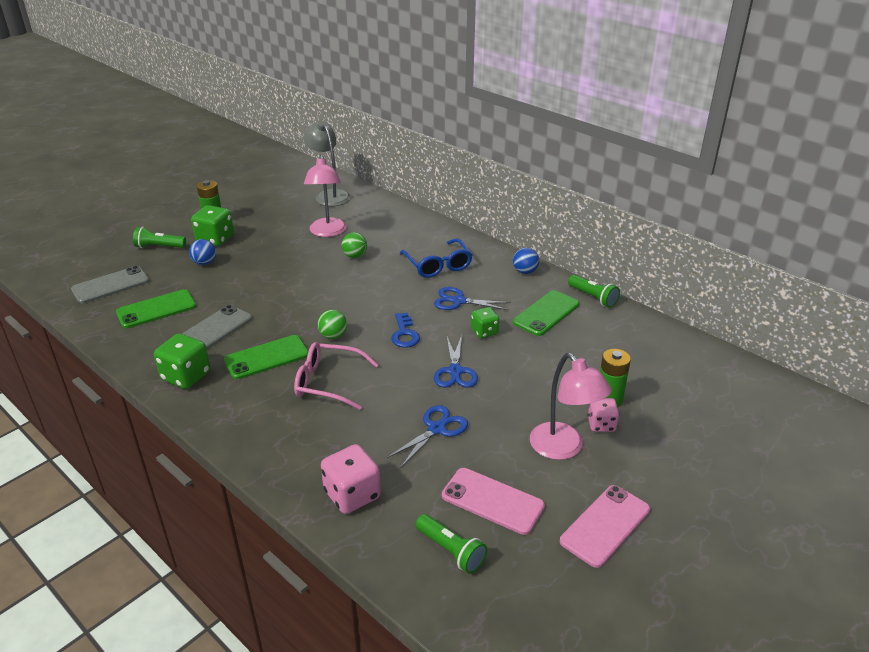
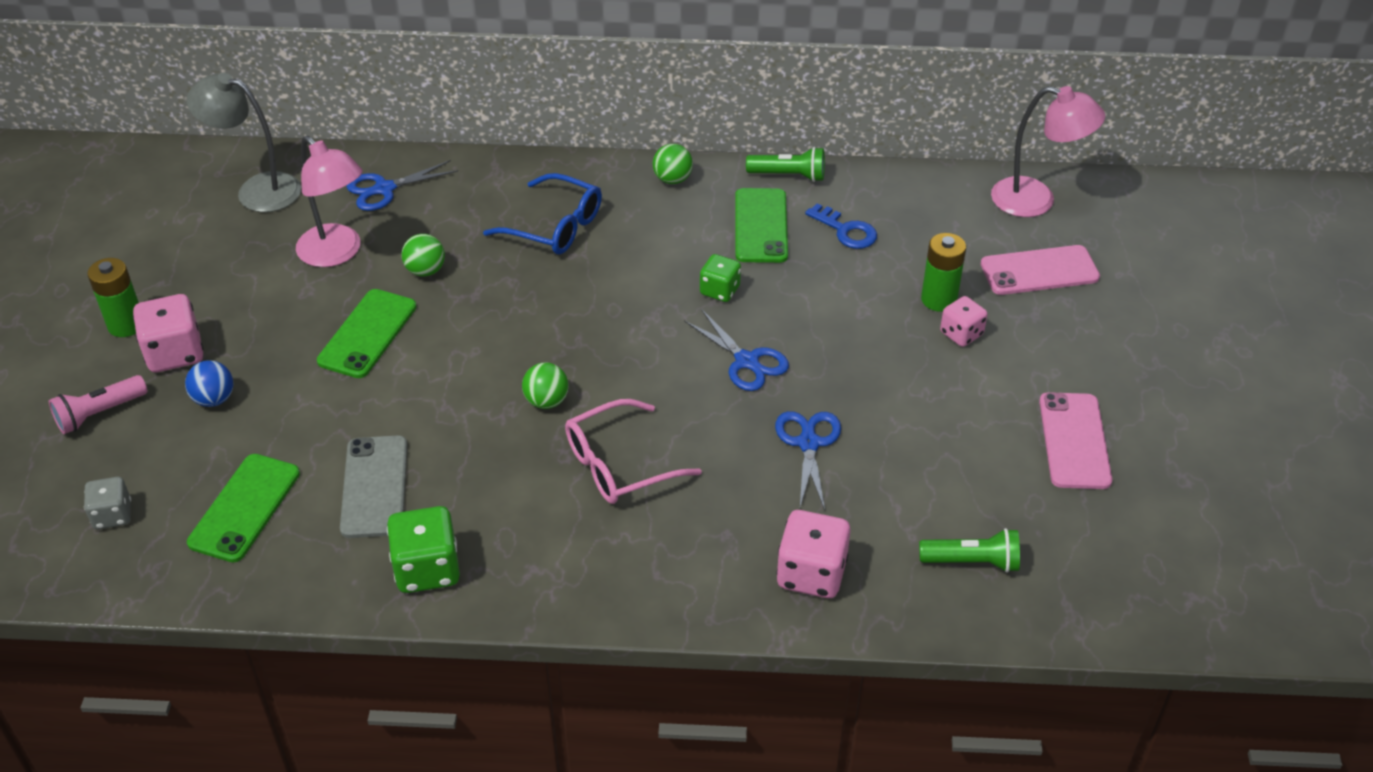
camera: 40 degrees left, 10 degrees up
grey phone [71,266,149,304] -> grey dice [84,477,131,529]
green flashlight [133,227,186,248] -> pink flashlight [49,375,147,434]
green dice [191,205,234,246] -> pink dice [133,294,204,372]
green phone [224,335,309,379] -> green phone moved to [317,289,417,378]
blue key [391,313,420,348] -> blue key moved to [805,203,877,249]
blue scissors [434,287,511,310] -> blue scissors moved to [347,160,458,211]
pink phone [442,468,545,535] -> pink phone moved to [981,245,1100,295]
blue ball [513,248,539,274] -> green ball [653,144,693,184]
pink lamp [530,353,612,460] -> pink lamp moved to [991,86,1105,217]

